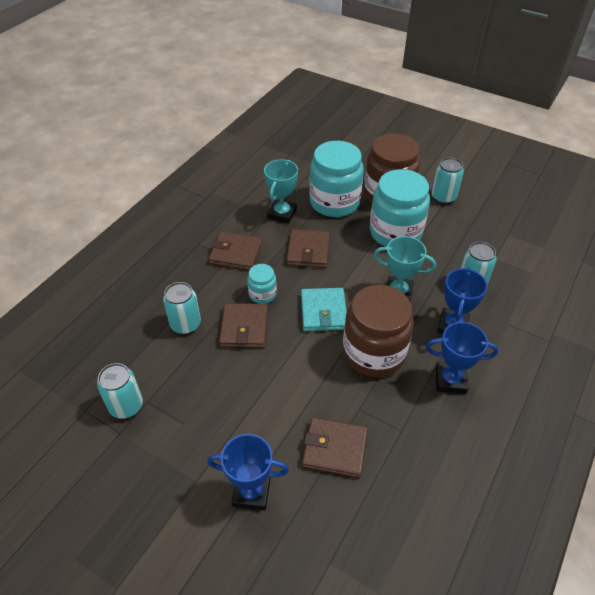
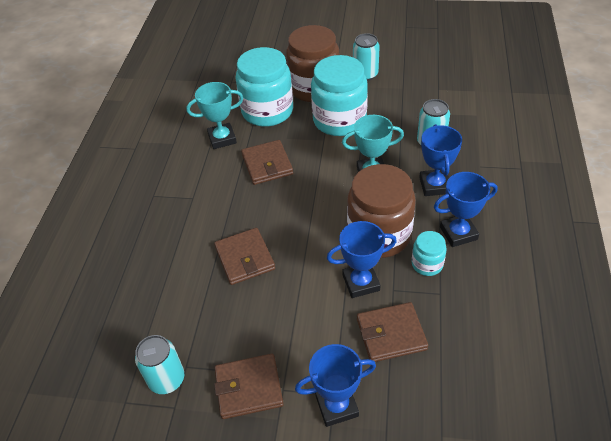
camera: 20 degrees left, 0 degrees up
turquoise can [163,282,201,334] -> none
brown wallet [209,232,263,270] -> brown wallet moved to [214,354,284,419]
turquoise jar [247,264,277,304] -> turquoise jar moved to [412,231,447,276]
turquoise trophy [264,159,298,224] -> turquoise trophy turned 75 degrees clockwise [186,82,243,149]
turquoise wallet [301,288,347,331] -> none
none -> blue trophy [327,221,397,298]

